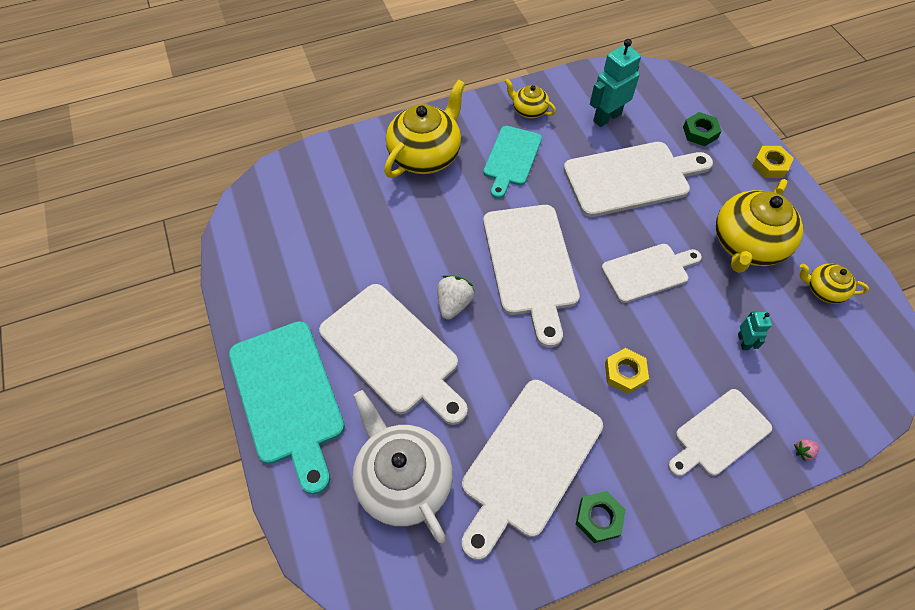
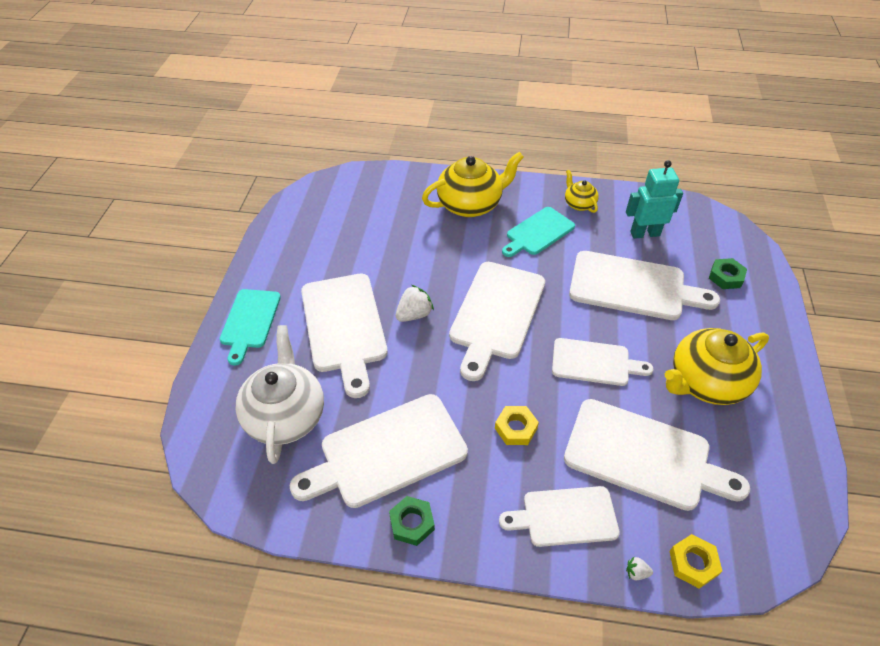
camera: 30 degrees right, 10 degrees down
turquoise cutting board [229,321,345,495] -> turquoise cutting board [220,289,281,366], size x0.63
turquoise robot [738,311,772,350] -> white cutting board [564,399,750,511]
yellow nut [752,146,794,178] -> yellow nut moved to [669,534,722,589]
pink strawberry [794,439,819,461] -> white strawberry [626,557,653,580]
yellow teapot [800,263,869,304] -> none

